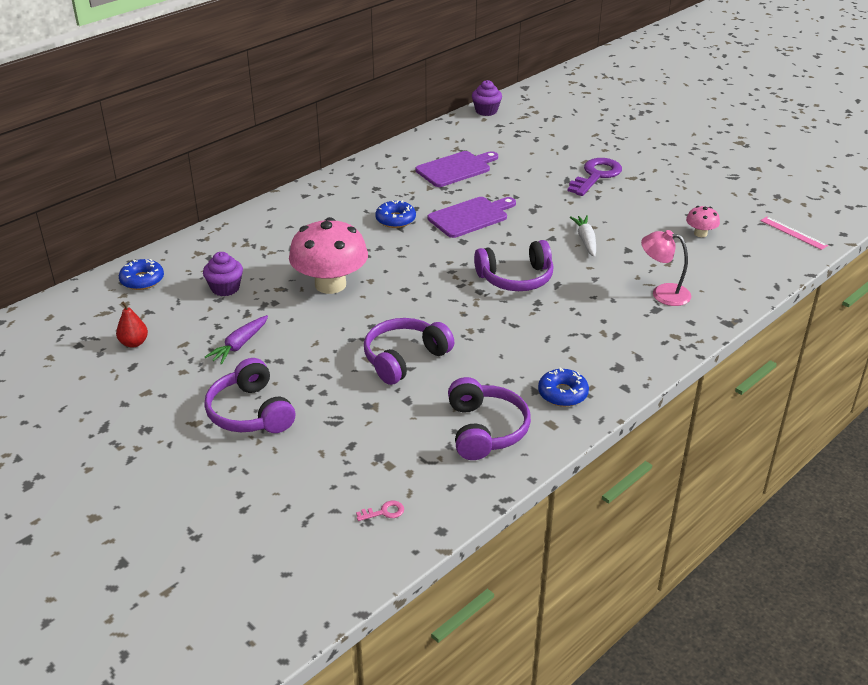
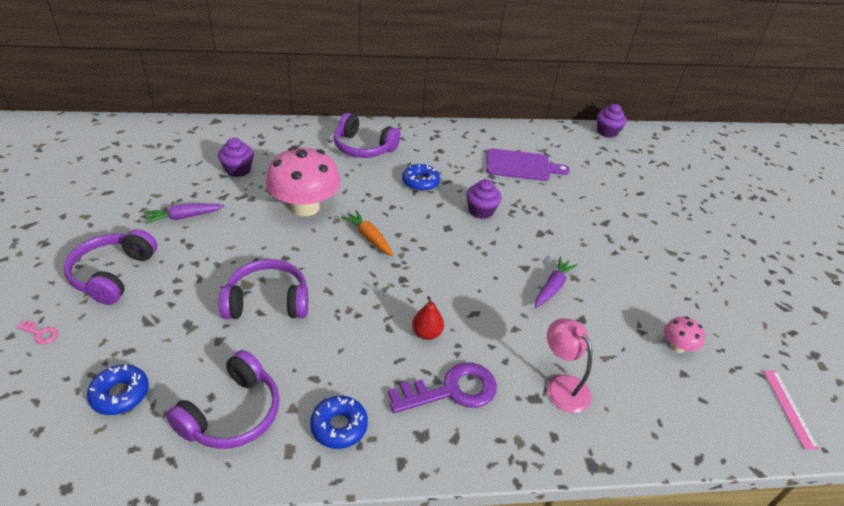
camera: 35 degrees right, 5 degrees up
red pear [116,302,148,348] -> red pear moved to [412,296,444,340]
blue donut [119,259,164,290] -> blue donut moved to [87,364,149,415]
pink key [356,501,404,521] -> pink key moved to [17,321,58,344]
purple cutting board [428,197,516,238] -> purple cupcake [466,179,502,219]
purple headphones [474,240,554,291] -> purple headphones moved to [333,113,401,158]
purple key [568,158,622,196] -> purple key moved to [388,362,497,413]
white carrot [570,215,596,257] -> purple carrot [535,257,578,308]
none -> orange carrot [341,210,394,256]

